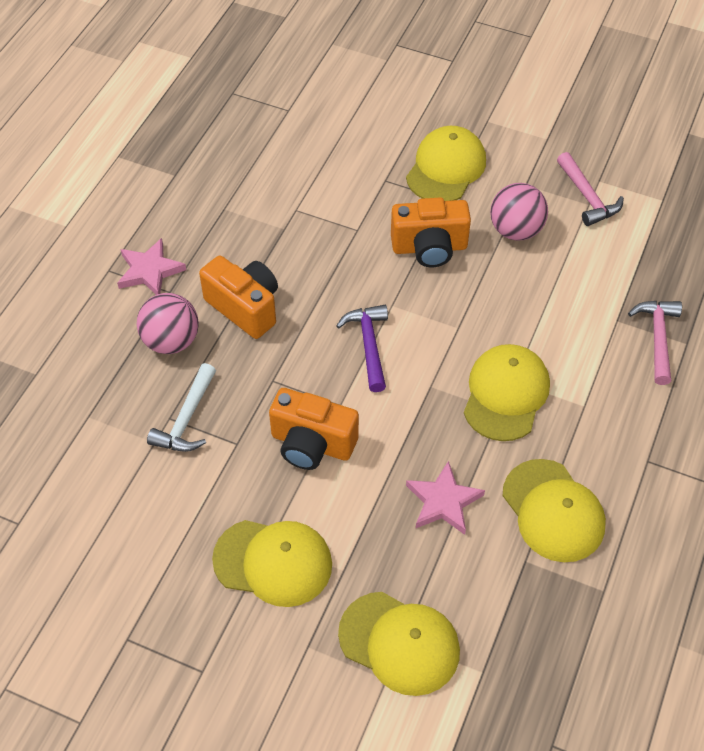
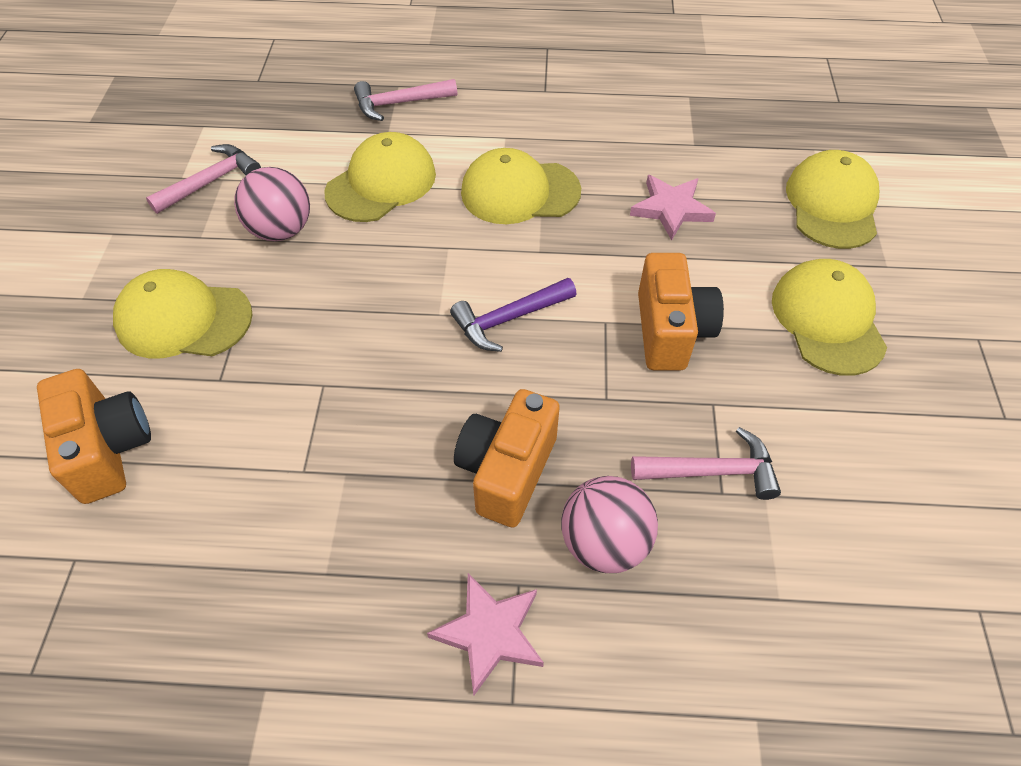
camera: 110 degrees left, 0 degrees up
white hammer [147,363,216,452] -> pink hammer [631,427,781,500]
orange camera [391,198,471,267] -> orange camera moved to [37,369,151,504]
yellow cap [503,459,606,562] -> yellow cap moved to [324,132,436,222]

